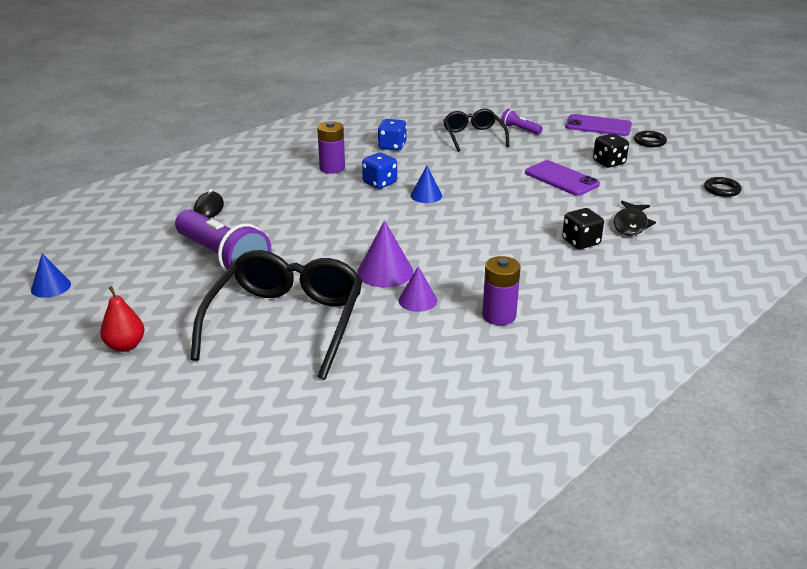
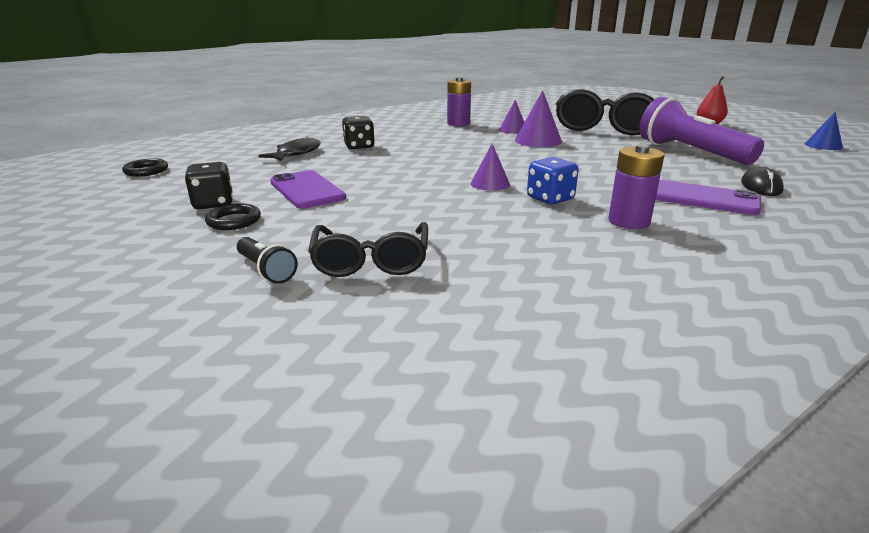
camera: 170 degrees left, 5 degrees down
blue dice [378,119,407,151] -> none
blue cone [411,166,442,203] -> purple cone [471,144,510,191]
purple flashlight [501,109,542,135] -> black flashlight [237,237,298,284]
purple phone [565,114,632,136] -> purple phone moved to [655,180,761,215]
black ring [634,131,667,147] -> black ring moved to [205,203,261,230]

